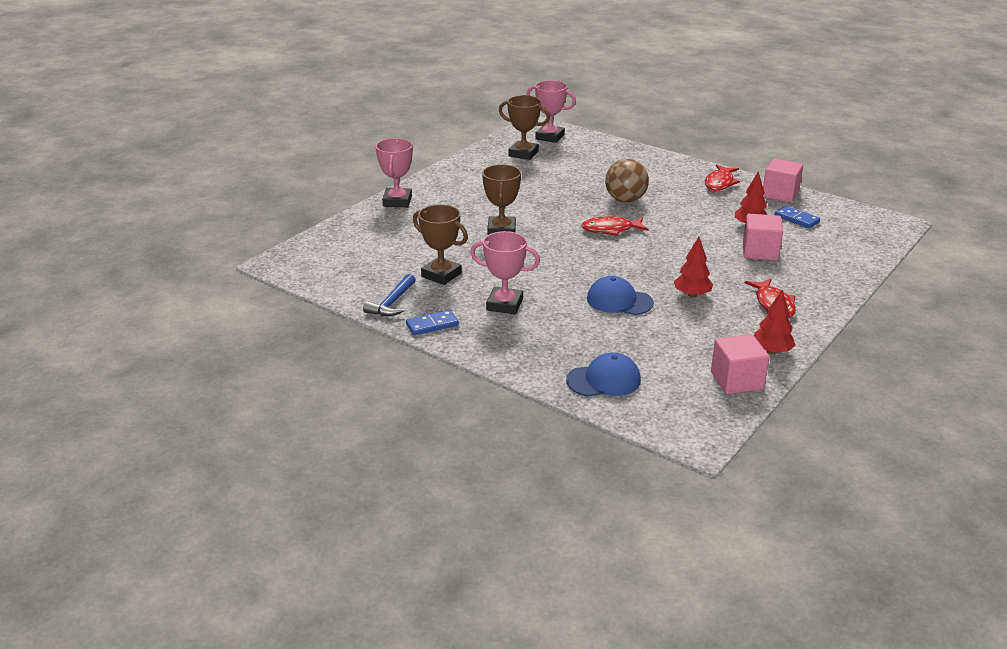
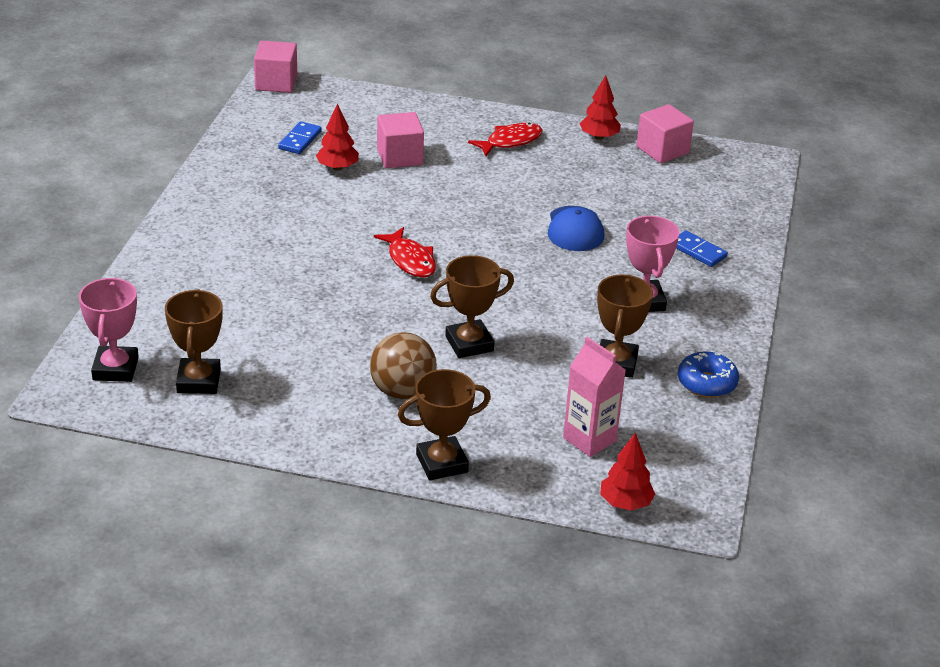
camera: 115 degrees left, 5 degrees up
blue hammer [363,274,416,316] -> blue donut [678,351,739,398]
pink trophy [376,138,413,207] -> brown trophy [398,369,491,480]
blue domino [406,310,459,335] -> blue domino moved to [676,230,728,267]
blue cap [566,352,641,397] -> none
brown ball [605,159,649,203] -> brown ball moved to [370,332,437,399]
red tree [674,237,713,298] -> red tree moved to [600,433,655,511]
red fish [705,164,740,191] -> none
pink cube [763,158,803,203] -> pink cube moved to [254,41,297,93]
none -> pink carton [563,337,626,457]

